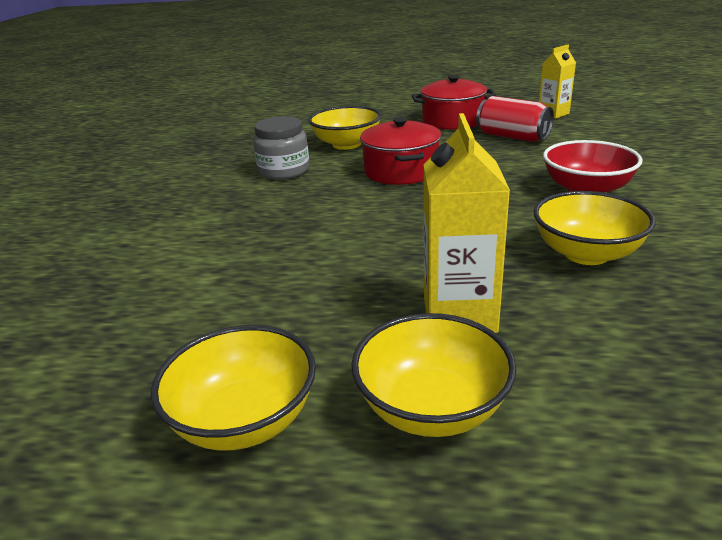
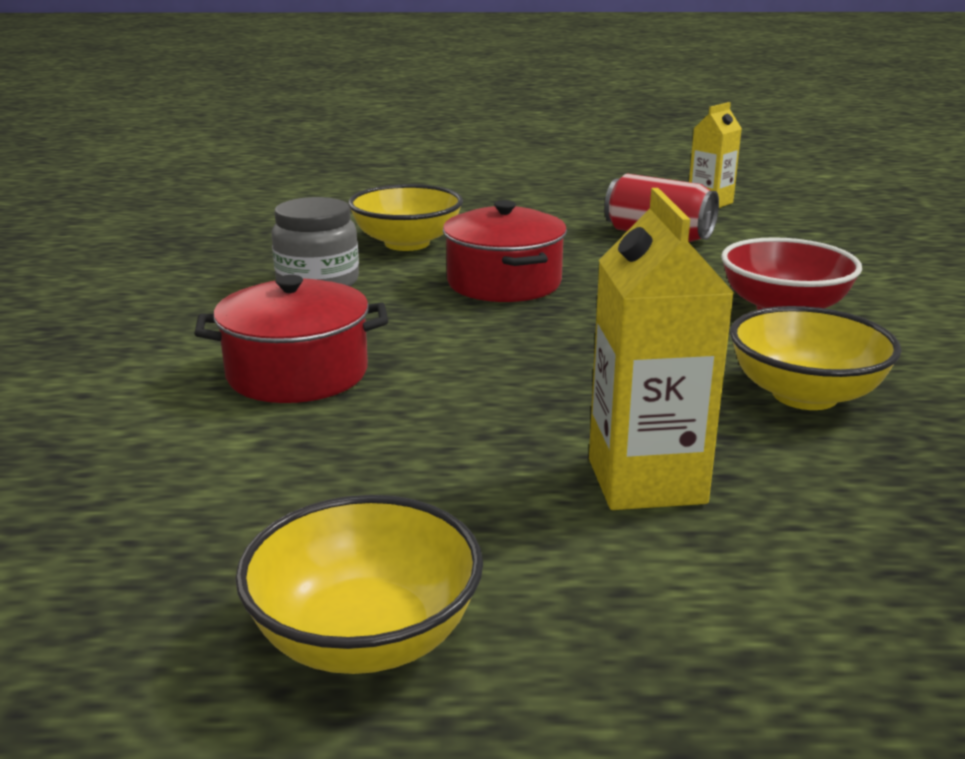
camera: 10 degrees left, 5 degrees down
yellow bowl [351,313,517,437] -> none
red pot [412,75,496,130] -> red pot moved to [194,275,388,403]

